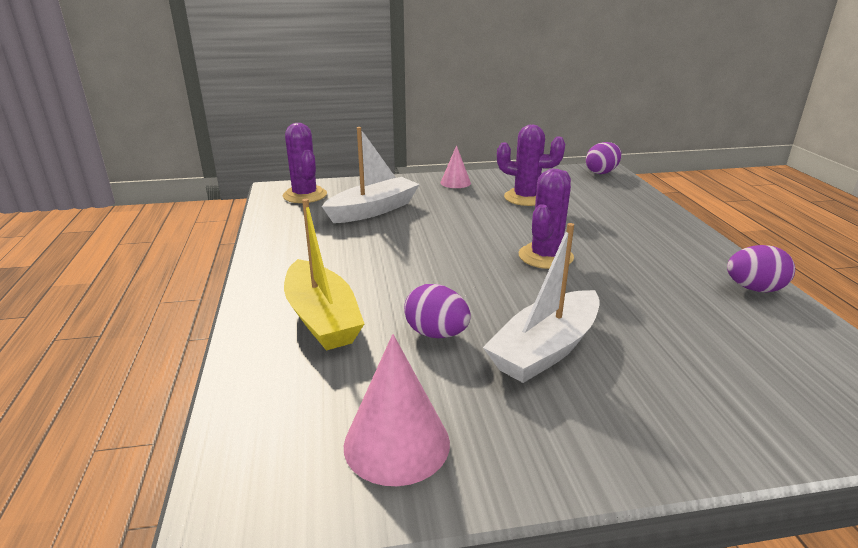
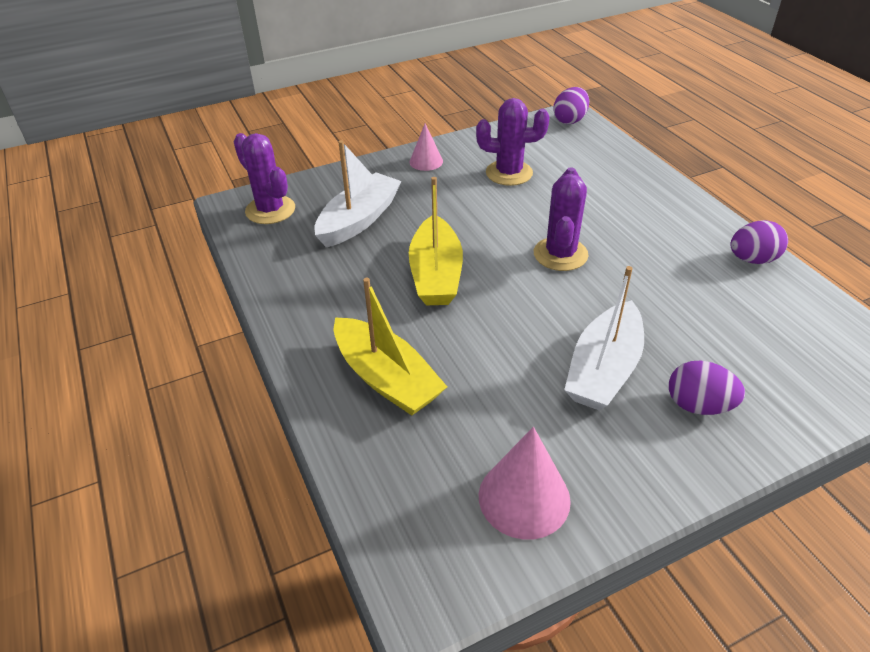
camera: 15 degrees left, 15 degrees up
purple egg [404,284,471,338] -> purple egg moved to [669,361,745,415]
none -> yellow boat [409,177,463,305]

